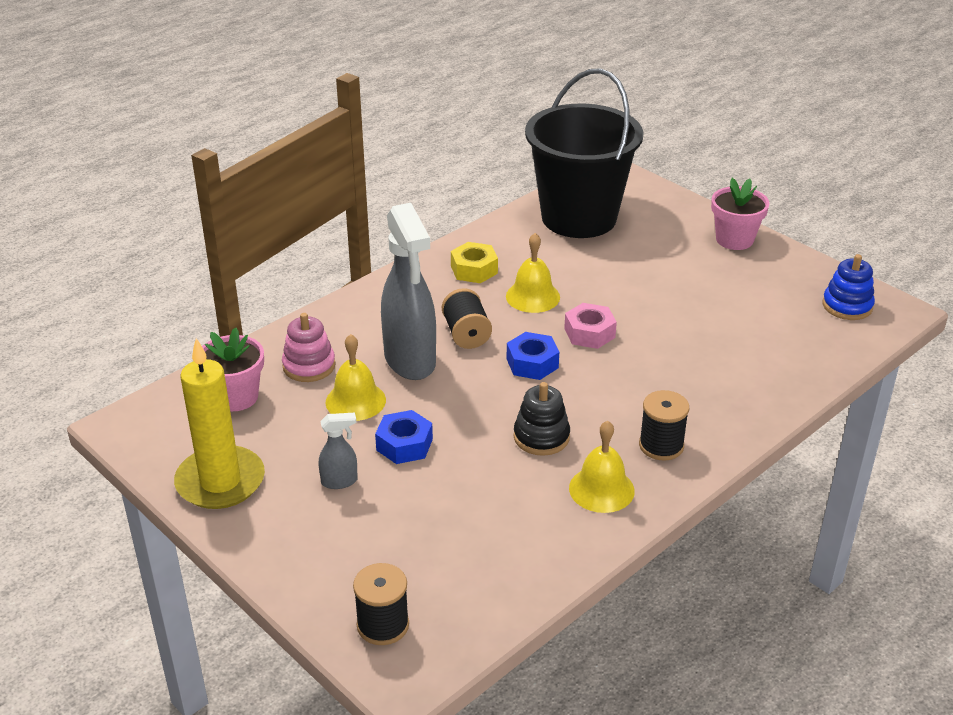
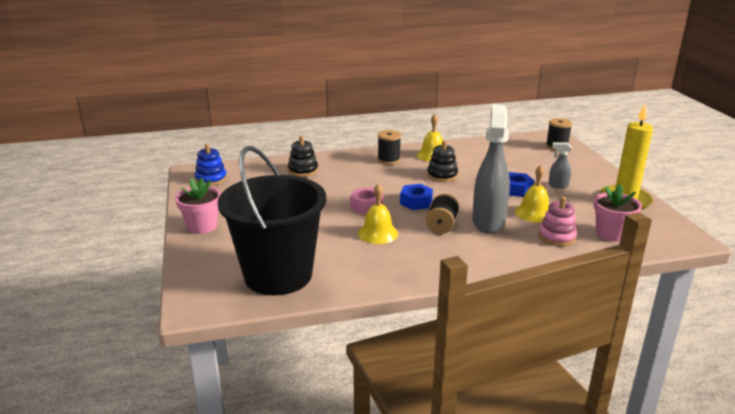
camera: 150 degrees left, 10 degrees down
yellow nut [451,242,498,283] -> none
none -> black stacking toy [288,136,318,177]

